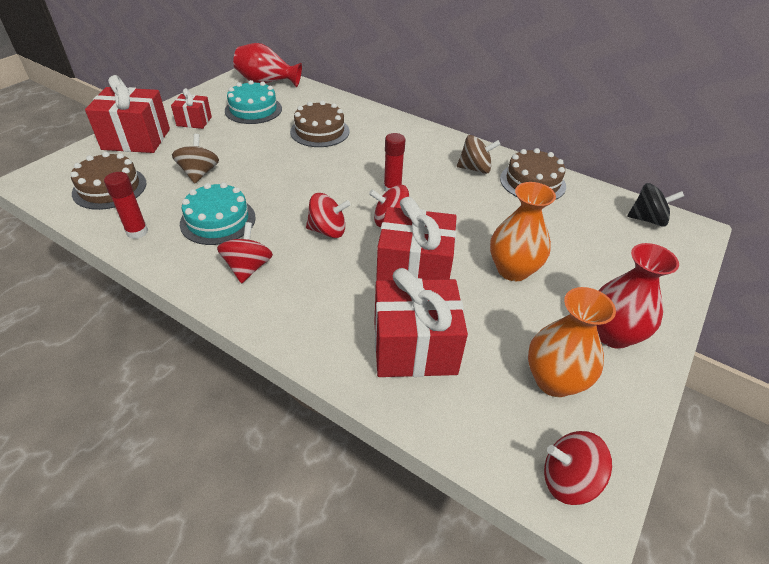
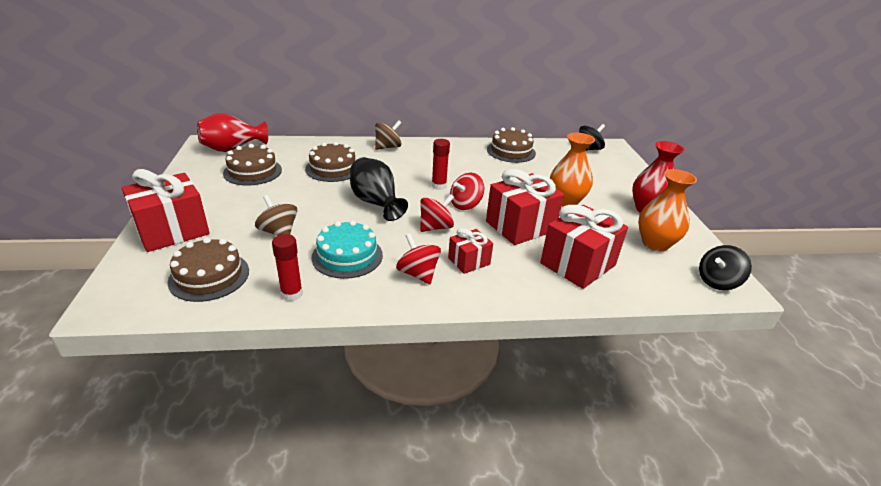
camera: 40 degrees left, 10 degrees down
red gift [171,88,212,129] -> red gift moved to [448,228,493,274]
turquoise cake [225,80,282,124] -> brown cake [223,144,282,186]
brown spinning top [457,135,501,174] -> brown spinning top moved to [375,121,401,150]
red spinning top [544,431,612,505] -> black spinning top [699,245,752,290]
none -> black vase [350,157,408,221]

